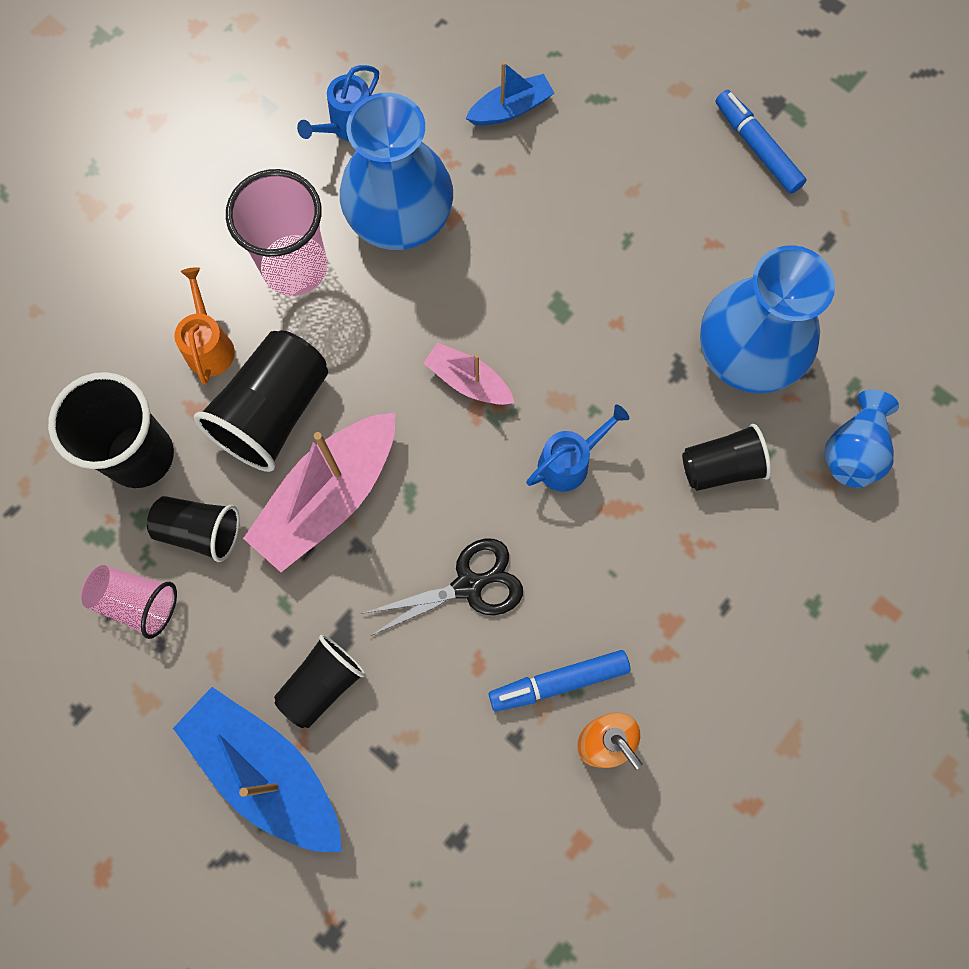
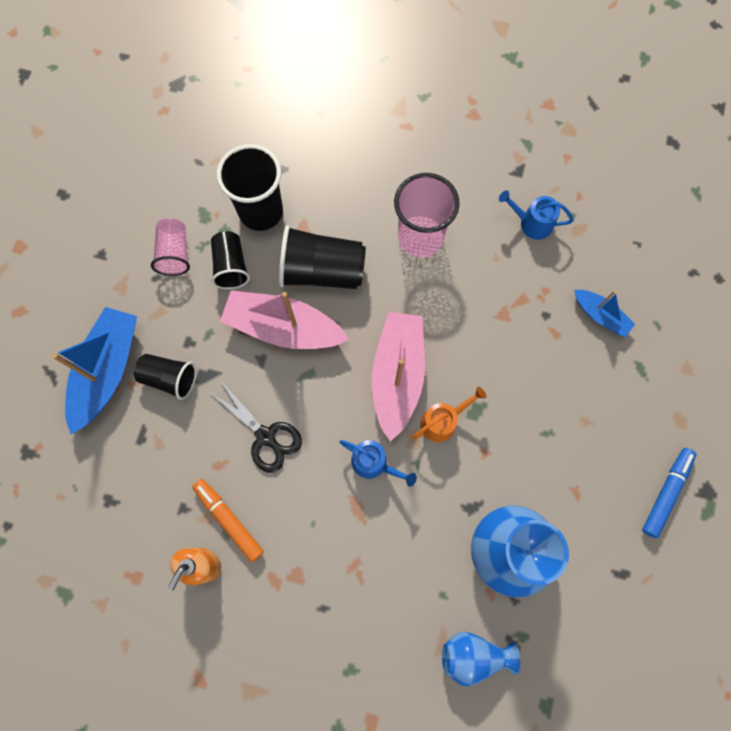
camera: 65 degrees right, 0 degrees up
orange watering can [174,267,235,384] -> orange watering can moved to [412,387,486,442]
blue vase [340,93,453,250] -> none
pink boat [423,342,515,405] -> pink boat [372,312,425,442], size x1.87
blue marker [489,650,630,712] -> orange marker [192,479,264,562]
black cup [682,424,771,491] -> none

